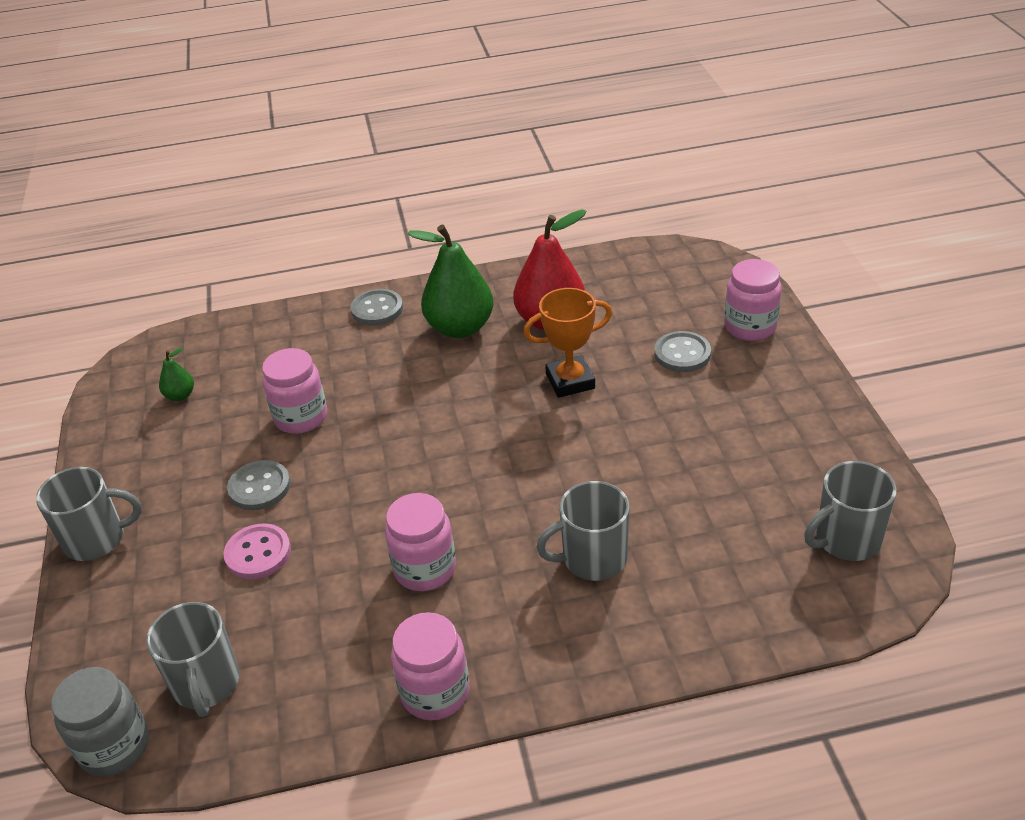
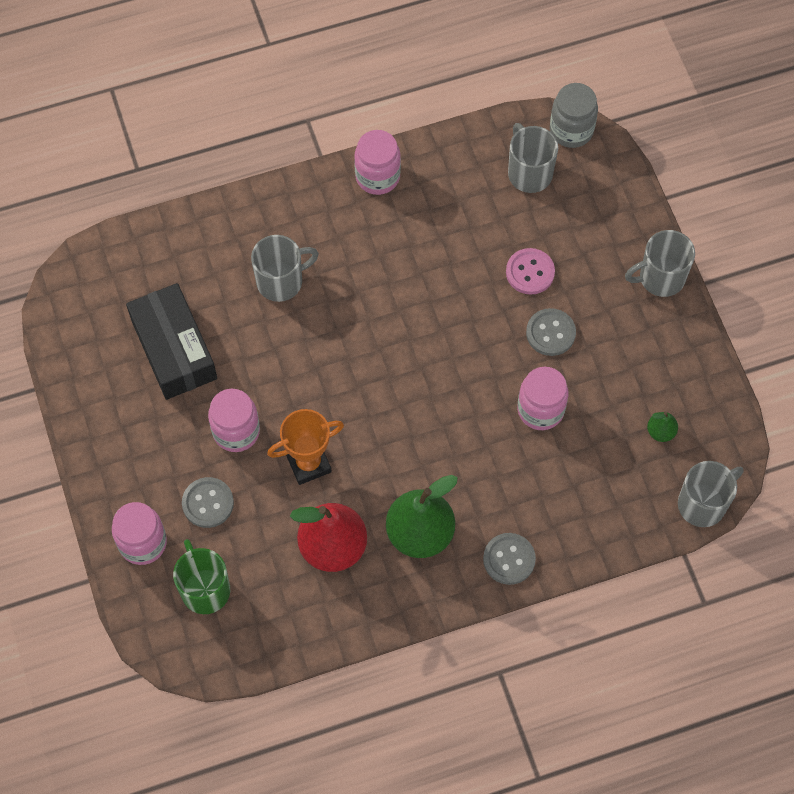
camera: 170 degrees right, 25 degrees up
pink jar [385,493,456,591] -> pink jar moved to [208,389,260,452]
grey mug [804,461,897,561] -> grey mug moved to [678,461,743,527]
none -> black box [126,283,217,400]
none -> green mug [173,539,230,614]

